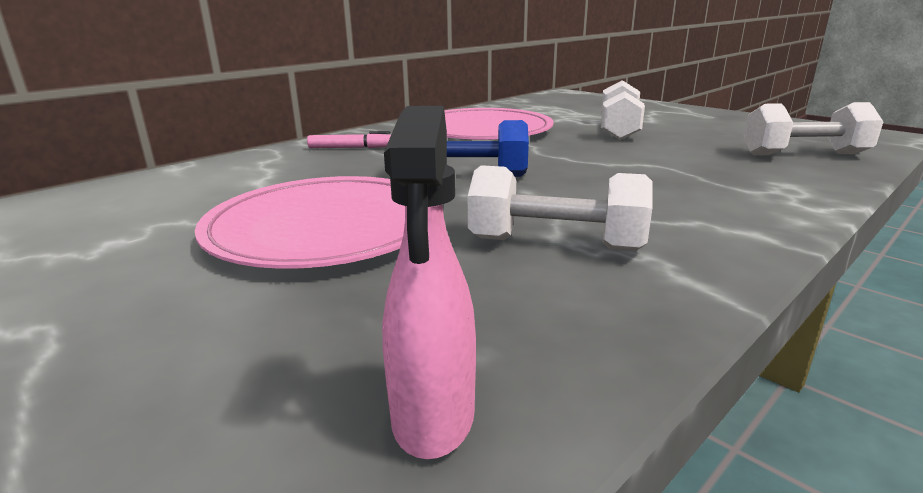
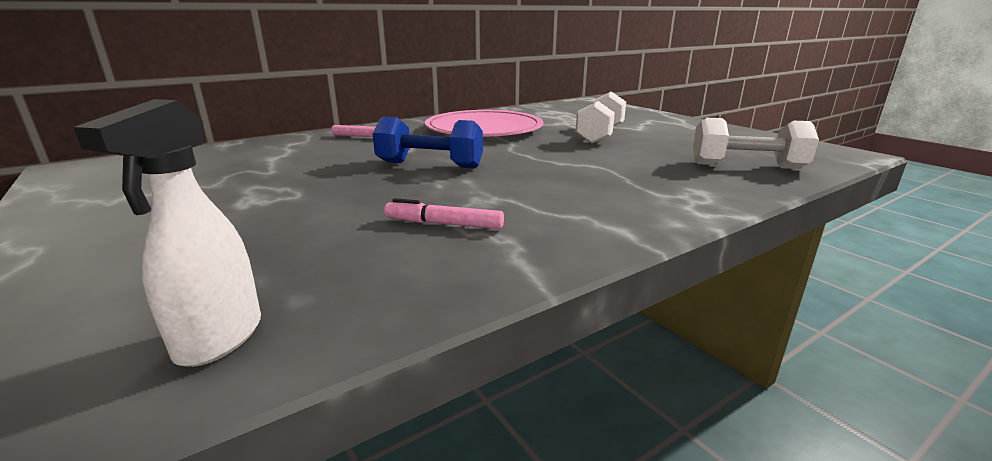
camera: 10 degrees right, 0 degrees up
pink plate [195,176,405,269] -> none
pink spray bottle [382,106,476,459] -> white spray bottle [74,99,261,367]
white dumbbell [468,165,652,251] -> pink marker [384,198,504,229]

